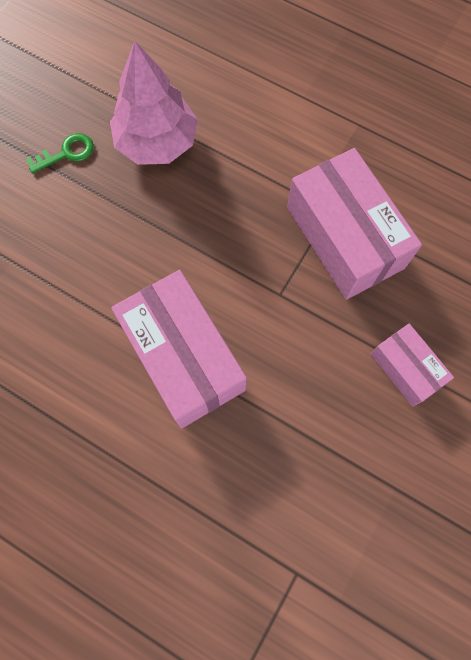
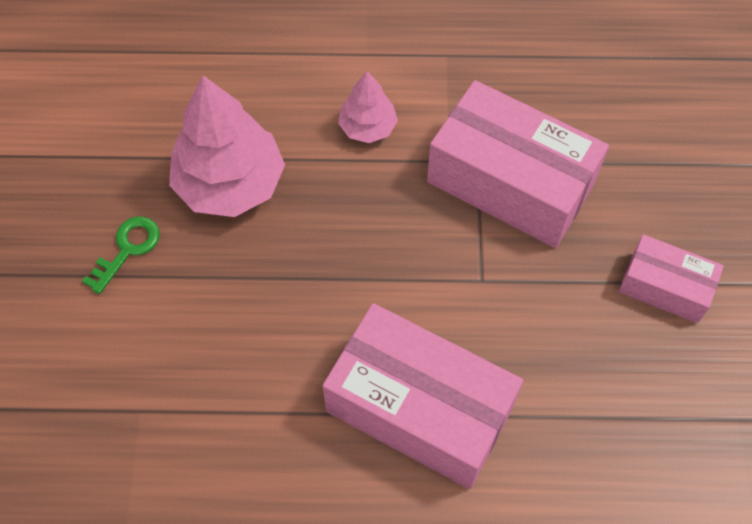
camera: 30 degrees left, 10 degrees down
none -> pink tree [338,71,398,143]

